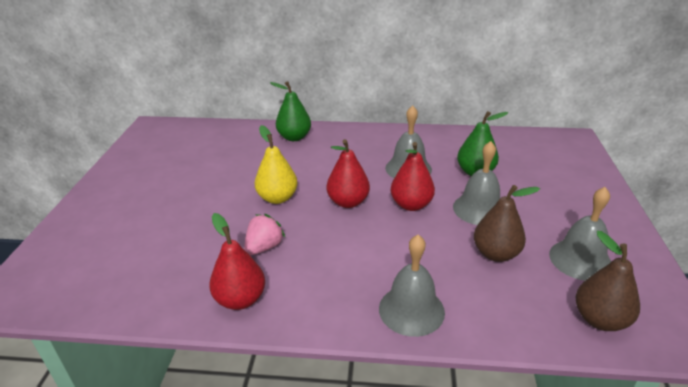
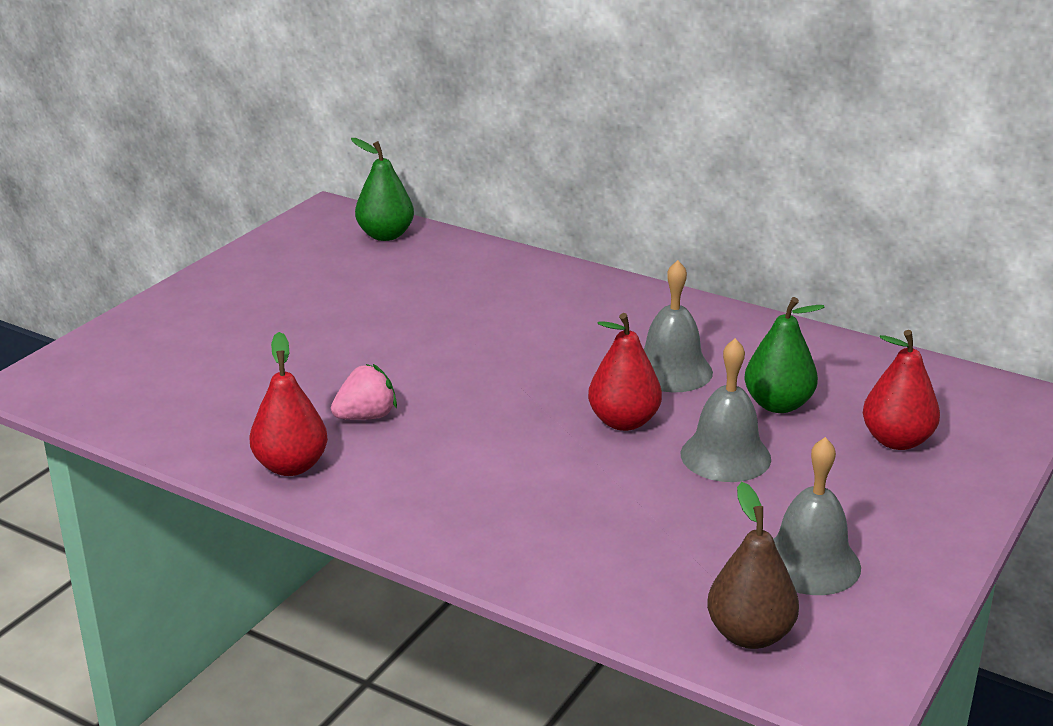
camera: 25 degrees right, 5 degrees down
yellow pear [255,125,298,204] -> none
green pear [270,81,311,141] -> green pear moved to [351,138,414,241]
red pear [327,139,370,208] -> red pear moved to [863,330,940,450]
grey bell [379,235,445,337] -> none
brown pear [474,185,540,262] -> none

